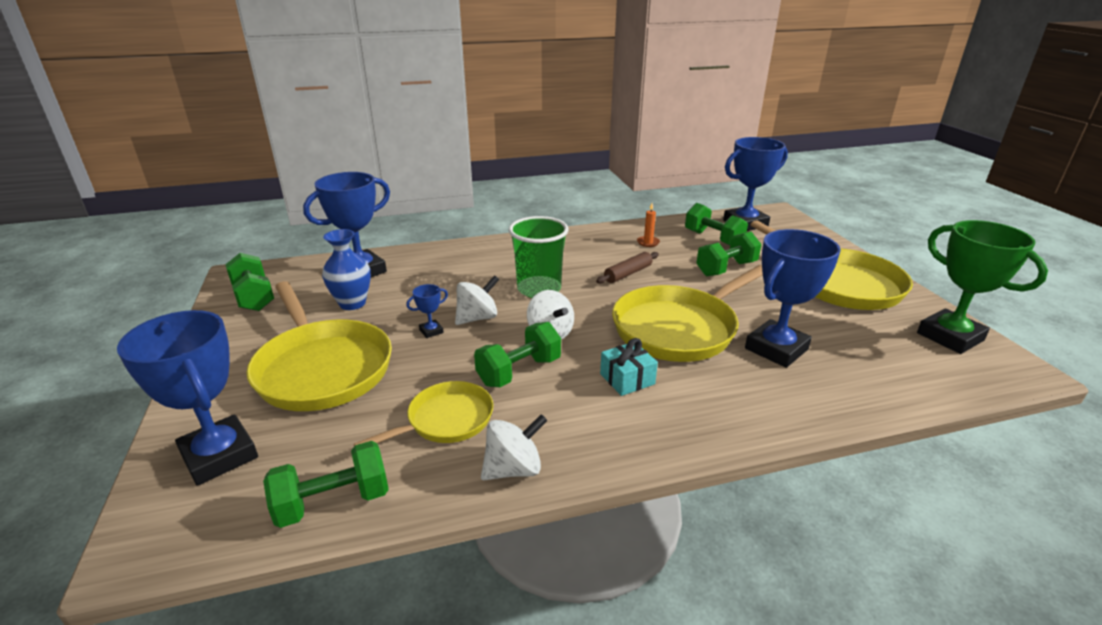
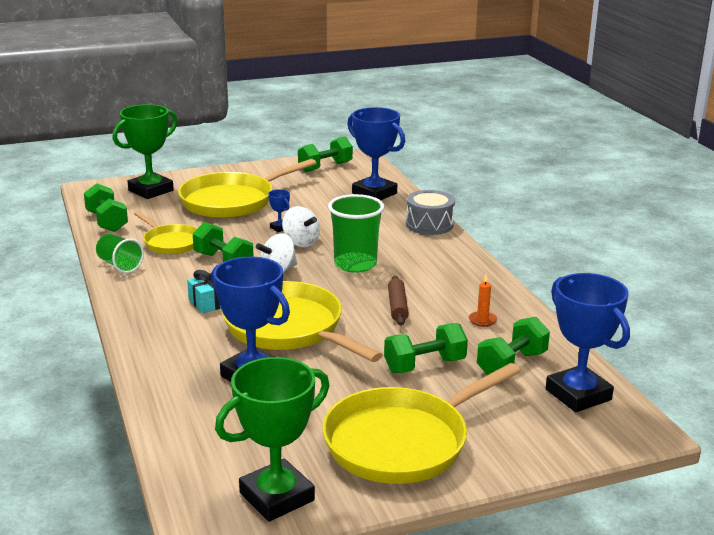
camera: 85 degrees right, 5 degrees down
blue trophy [117,310,258,486] -> green trophy [112,104,178,199]
blue vase [322,229,371,310] -> none
white spinning top [481,414,547,480] -> green cup [96,234,144,273]
brown rolling pin [596,252,659,284] -> brown rolling pin turned 45 degrees clockwise [388,276,409,325]
green dumbbell [696,232,762,276] -> green dumbbell turned 75 degrees counterclockwise [384,323,468,373]
none -> grey drum [406,190,455,235]

